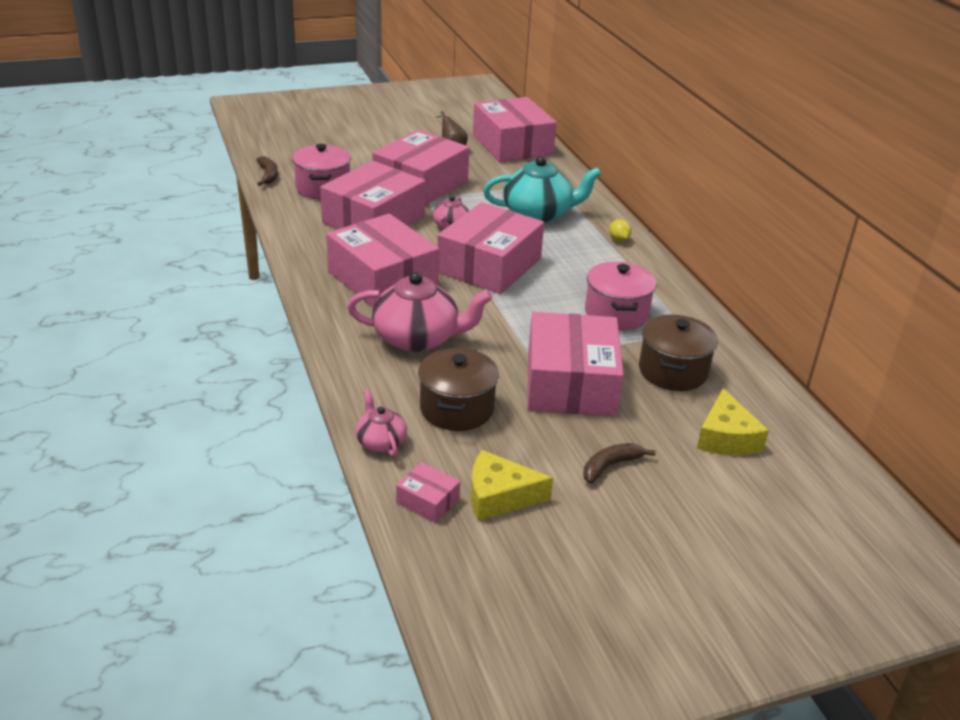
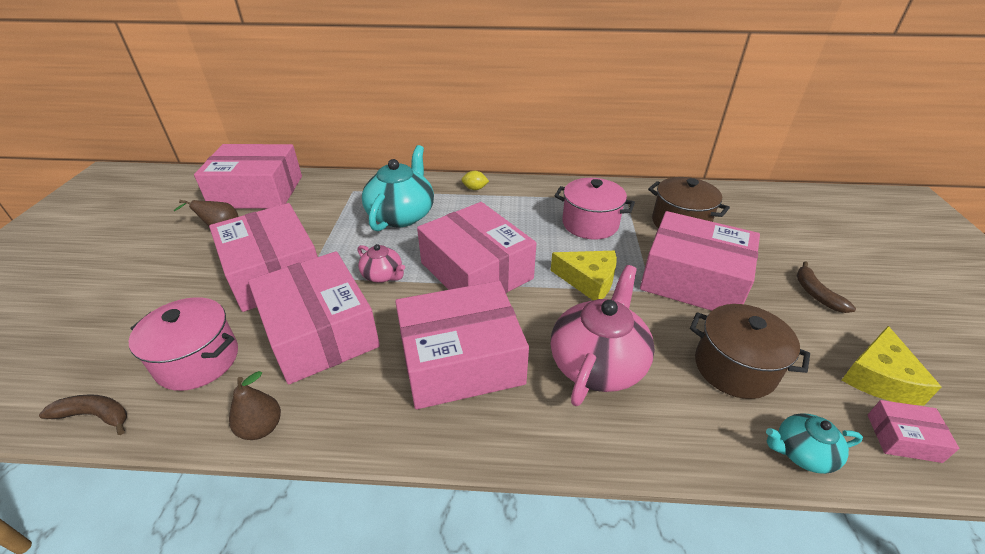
camera: 65 degrees left, 5 degrees up
pink teapot [356,390,407,457] -> turquoise teapot [766,413,863,474]
pink box [396,462,460,523] -> pink box turned 45 degrees clockwise [868,400,959,463]
yellow cheese [697,388,769,455] -> yellow cheese moved to [550,251,617,300]
none -> brown pear [229,371,281,440]

